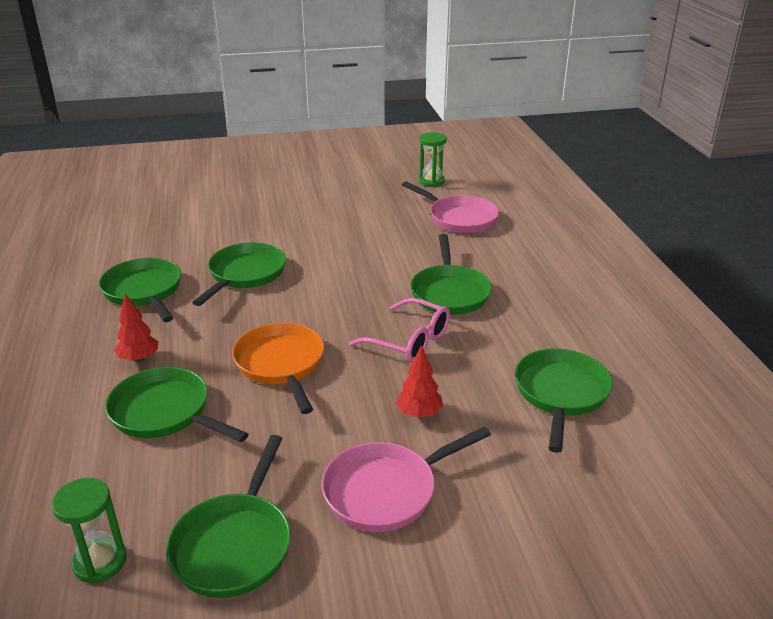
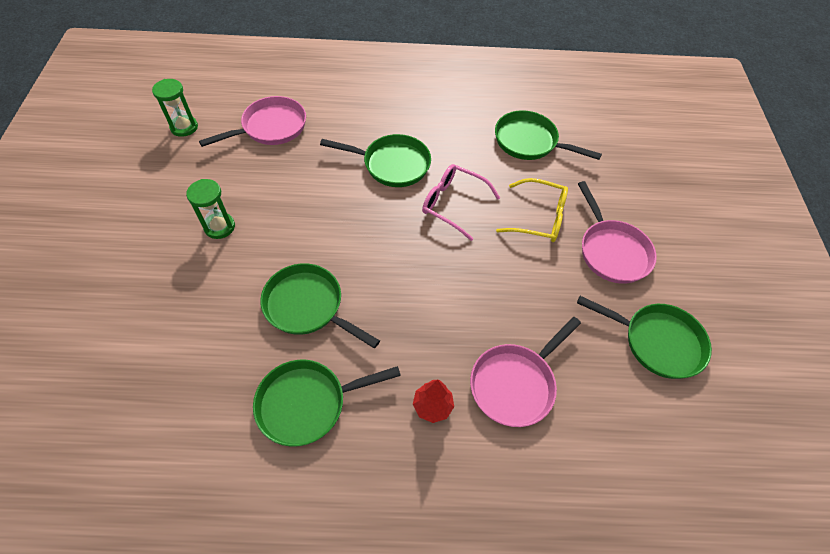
camera: 80 degrees left, 25 degrees up
green hourglass [52,478,127,584] -> green hourglass moved to [186,179,235,239]
green pan [105,367,249,442] -> pink pan [470,317,581,427]
orange pan [232,323,324,414] -> none
pink glasses [349,298,450,363] -> pink glasses turned 105 degrees counterclockwise [422,164,500,241]
red tree [396,345,443,418] -> yellow glasses [496,178,568,242]

